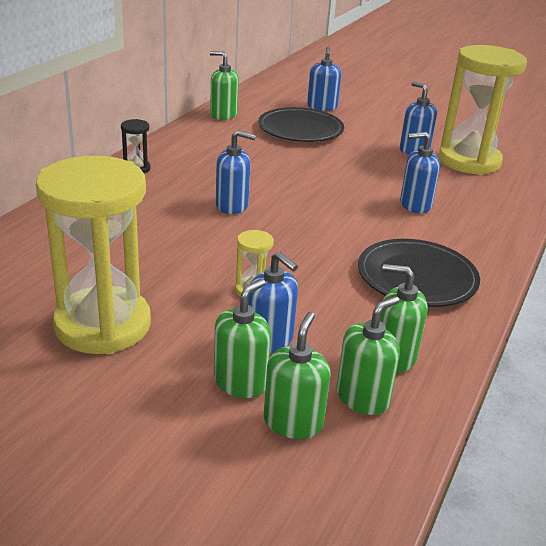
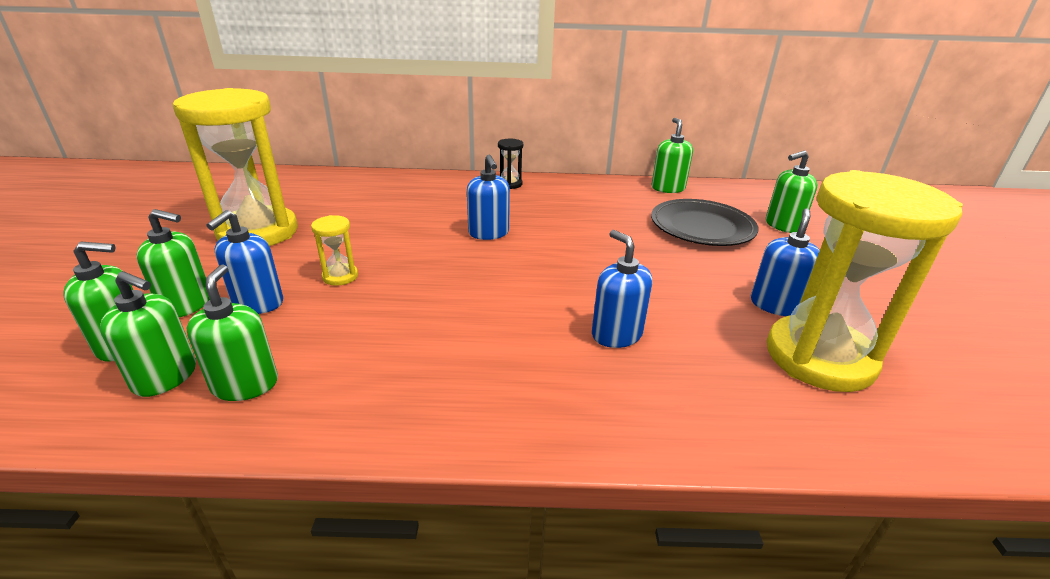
camera: 65 degrees right, 0 degrees up
blue soap dispenser [307,47,341,111] -> green soap dispenser [766,151,818,233]
black plate [358,239,480,307] -> none

